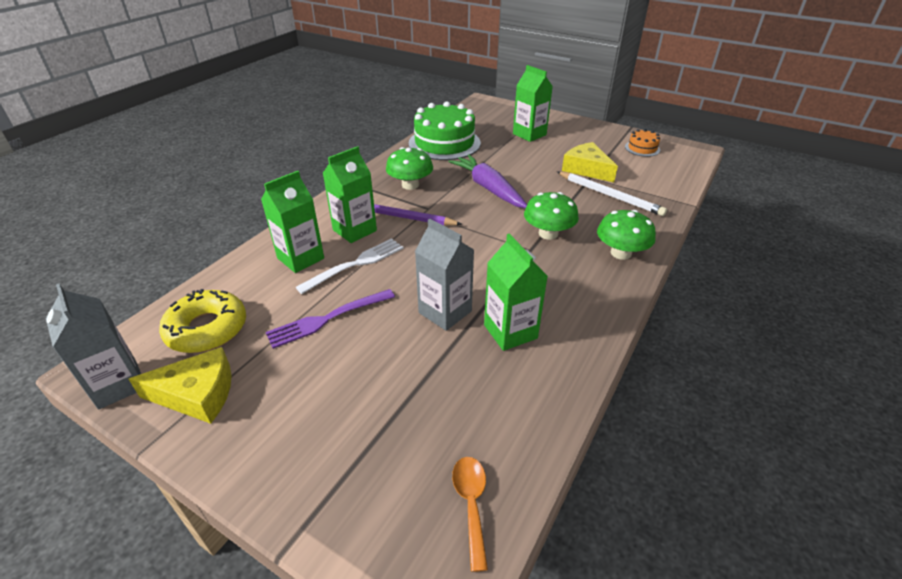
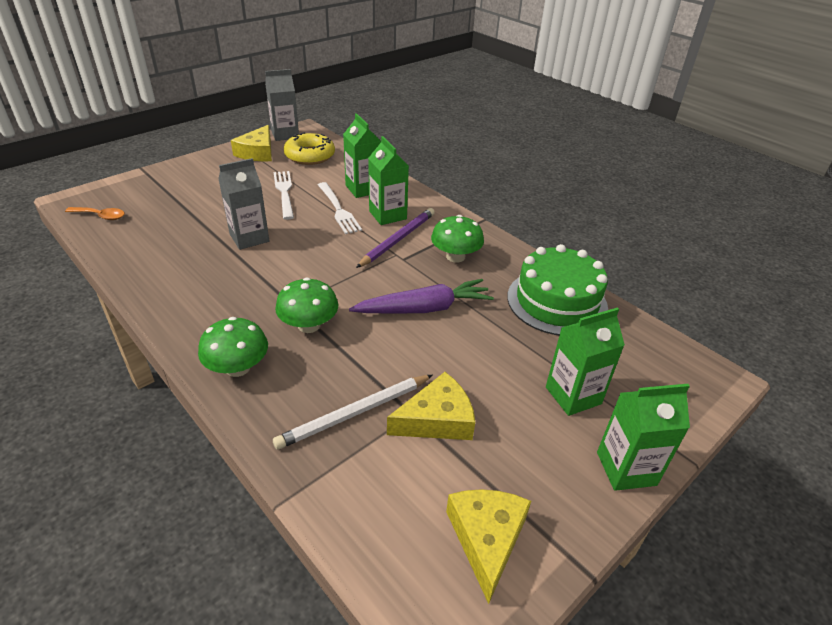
camera: 105 degrees right, 0 degrees up
purple fork [266,289,395,349] -> white fork [274,171,294,220]
green carton [484,234,548,351] -> green carton moved to [597,384,690,491]
orange cake [625,129,660,157] -> yellow cheese [446,489,531,604]

